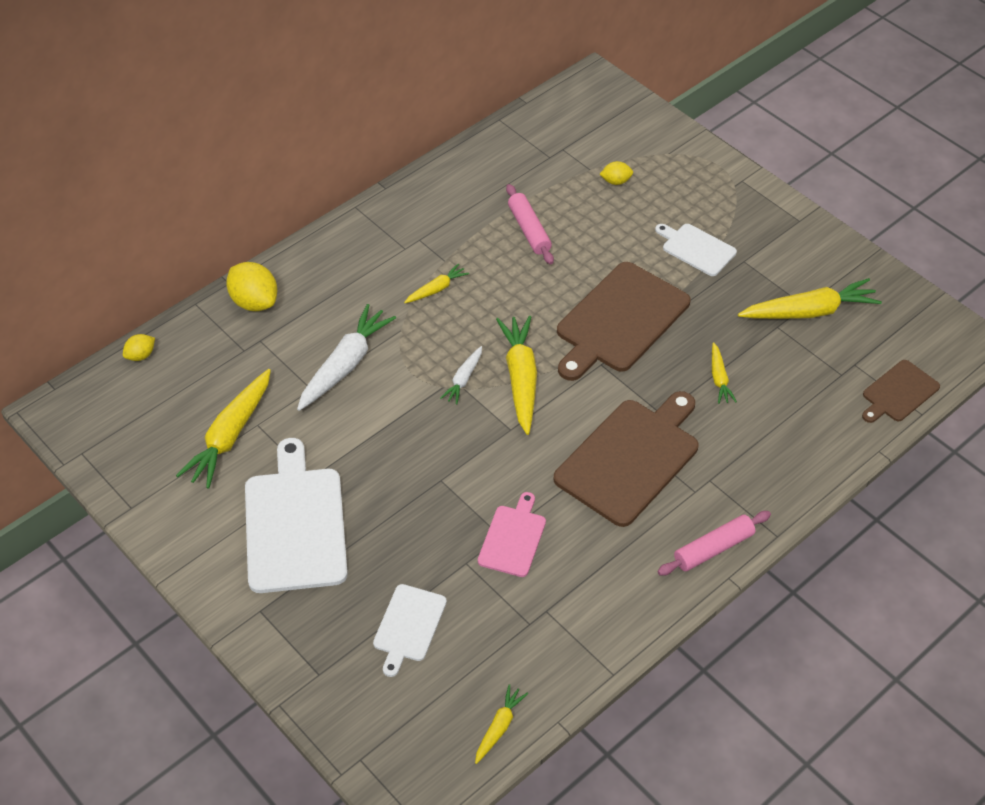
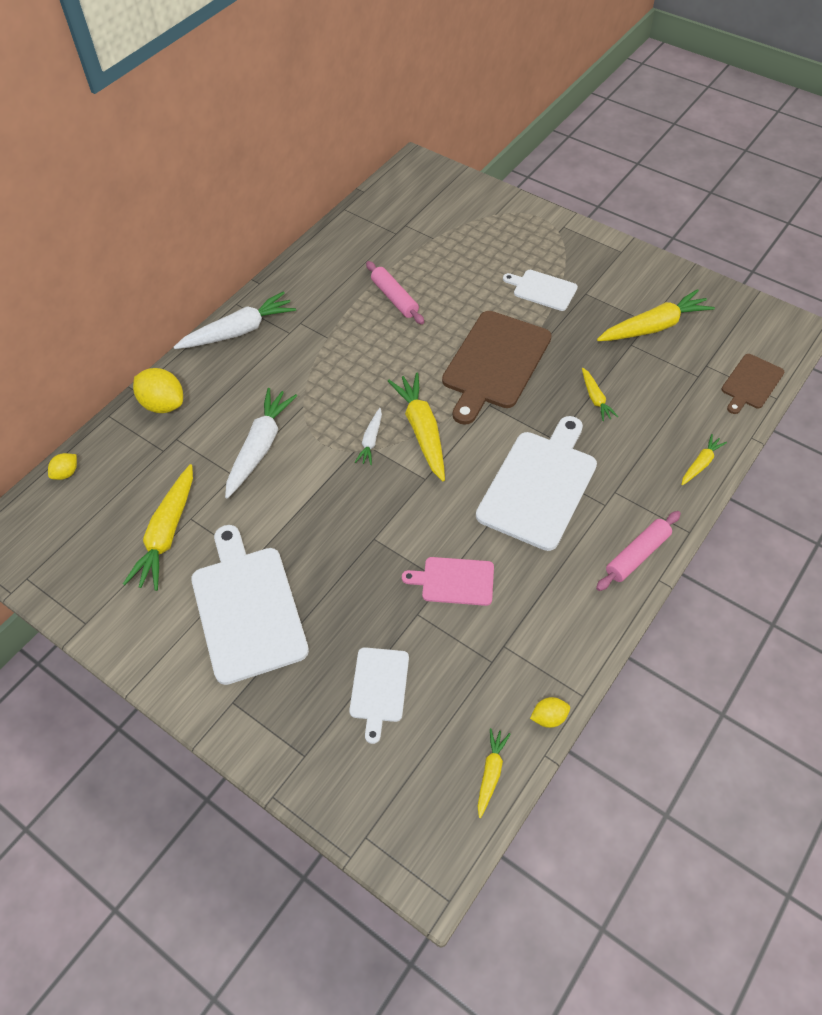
camera: 10 degrees left, 5 degrees up
yellow carrot [404,263,469,303] -> yellow carrot moved to [681,434,727,486]
pink cutting board [478,492,546,577] -> pink cutting board turned 90 degrees counterclockwise [402,557,494,606]
brown cutting board [553,391,699,527] -> white cutting board [476,416,597,551]
yellow lemon [600,161,633,185] -> yellow lemon moved to [530,697,570,728]
none -> white carrot [174,292,296,349]

